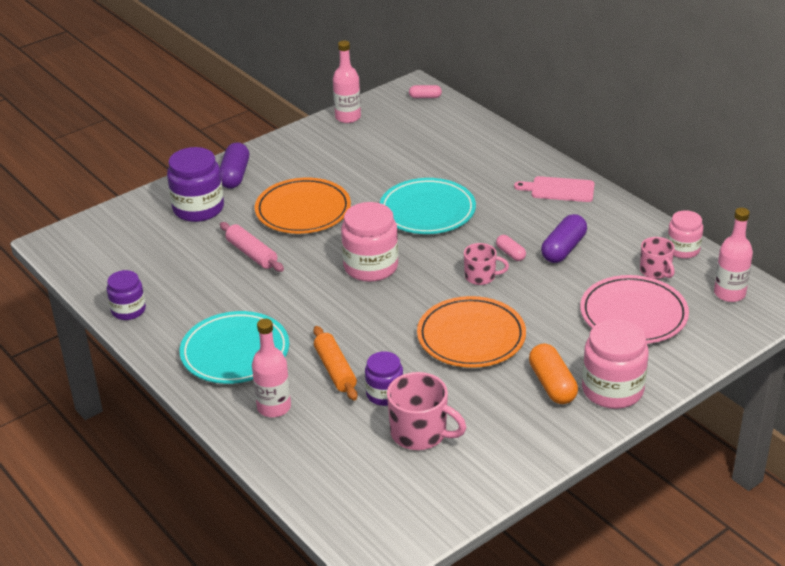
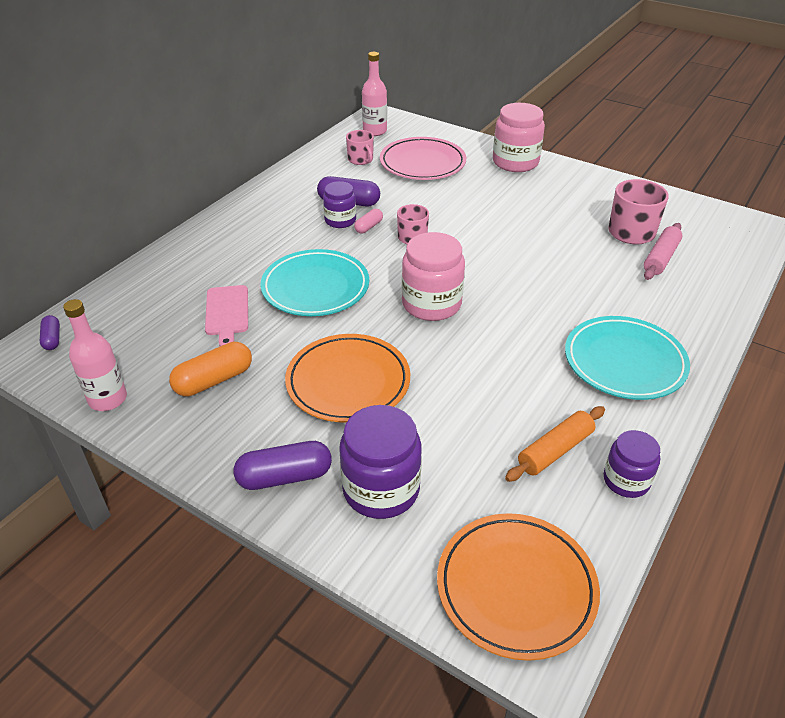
camera: 110 degrees left, 5 degrees up
pink rolling pin [220,222,284,272] -> pink rolling pin moved to [644,223,683,280]
pink bottle [252,319,291,417] -> none
orange rolling pin [313,326,357,400] -> orange rolling pin moved to [505,406,605,482]
purple jar [365,351,403,406] -> purple jar moved to [323,181,356,228]
pink capsule [409,85,442,98] -> purple capsule [40,315,60,350]
orange plate [417,296,526,368] -> orange plate moved to [437,513,600,661]
pink cutting board [514,176,595,202] -> pink cutting board moved to [205,285,248,346]
orange capsule [529,343,578,404] -> orange capsule moved to [169,342,252,396]
pink mug [640,237,675,279] -> pink mug turned 105 degrees clockwise [346,130,374,165]
pink jar [667,210,703,259] -> none

